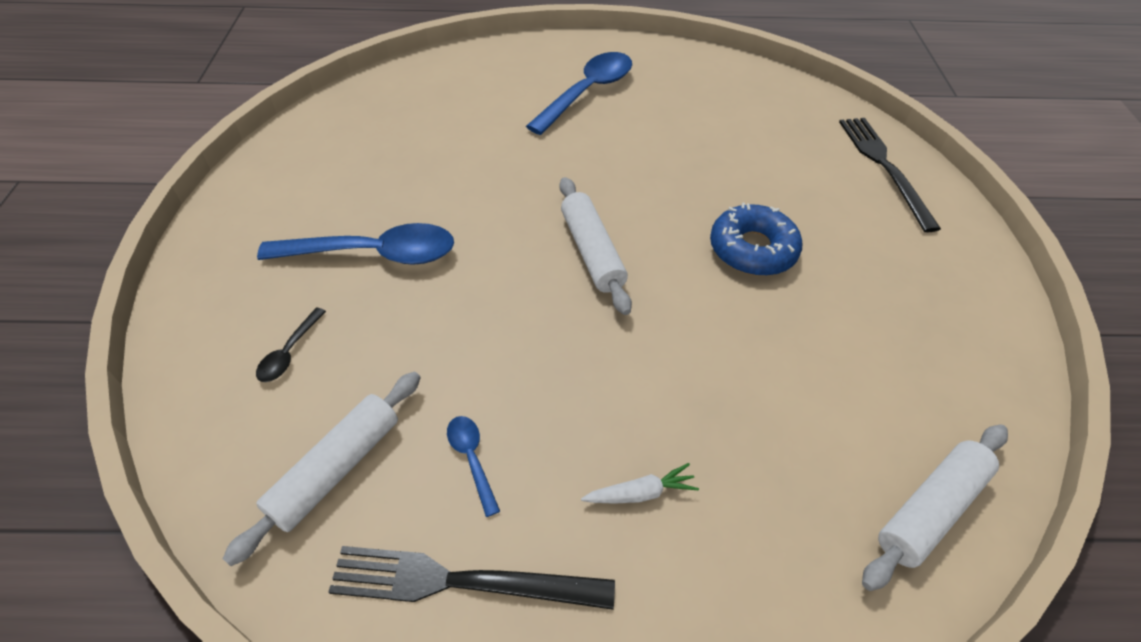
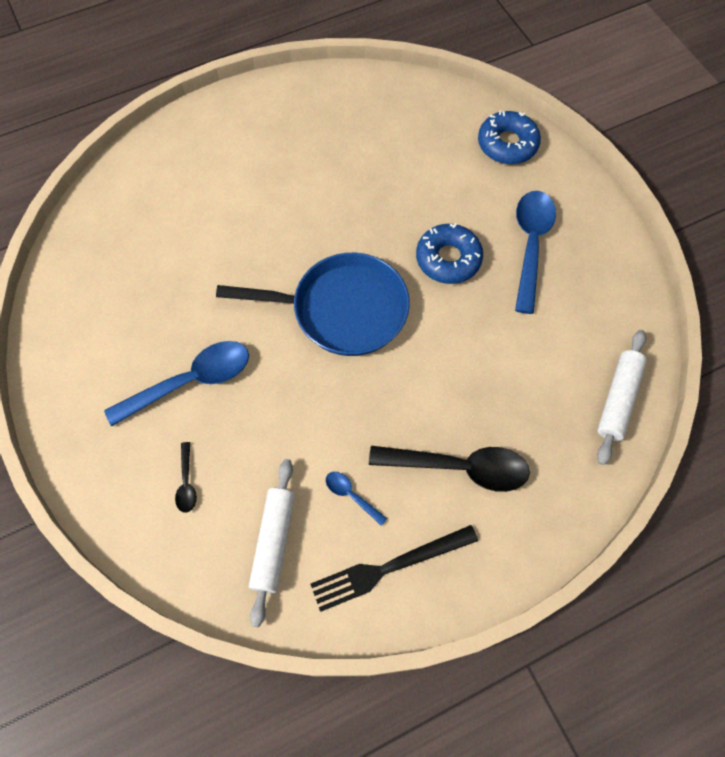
camera: 25 degrees left, 15 degrees up
blue spoon [526,52,632,135] -> blue spoon moved to [515,191,556,314]
white rolling pin [560,177,632,315] -> blue pan [216,253,410,356]
white carrot [581,463,699,504] -> black spoon [369,446,530,492]
black fork [839,118,941,232] -> blue donut [478,111,541,164]

